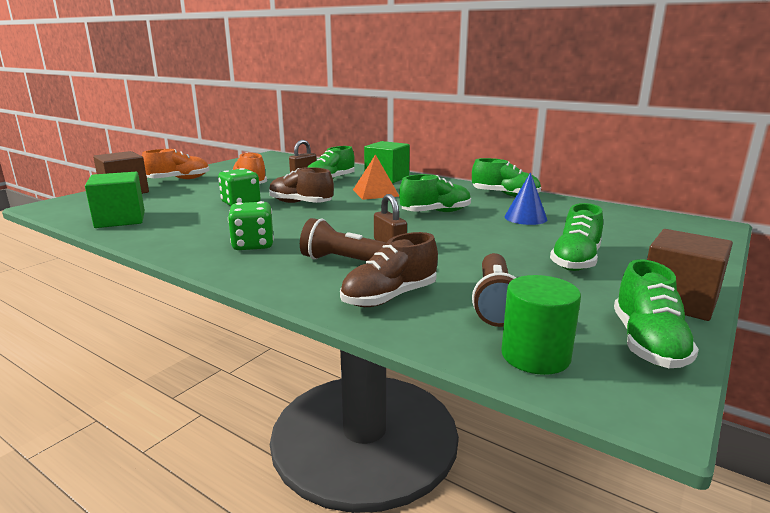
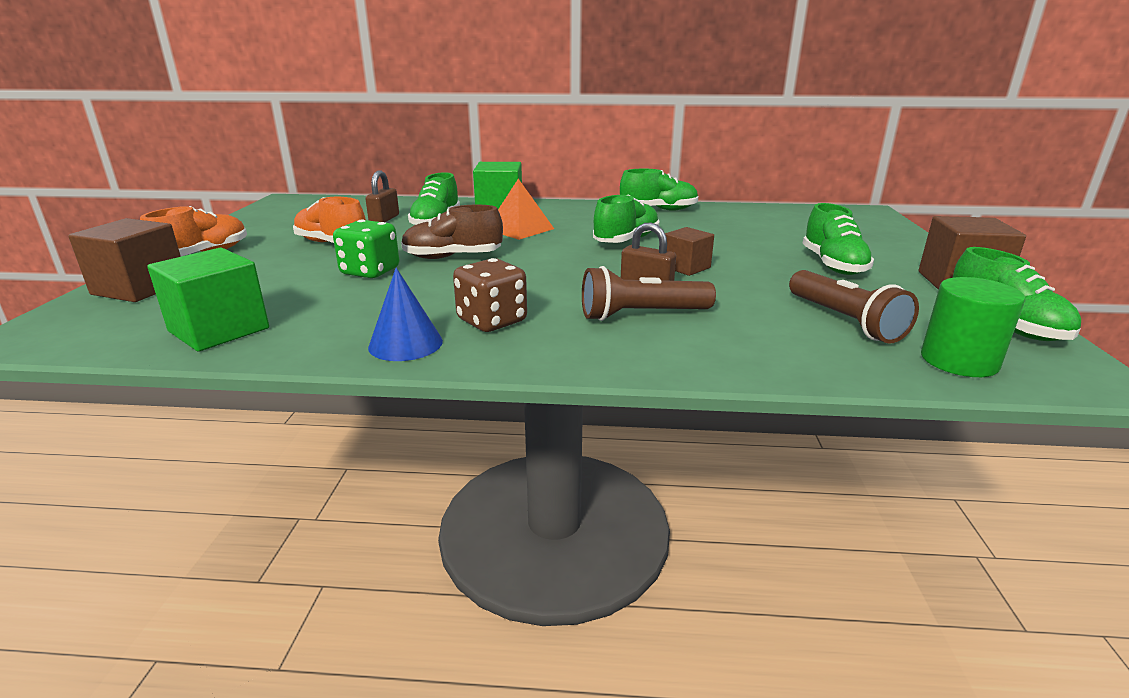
camera: 30 degrees left, 5 degrees up
green dice [228,201,274,250] -> brown dice [453,258,527,332]
brown shoe [340,232,438,307] -> none
blue cone [504,172,547,225] -> blue cone moved to [368,268,443,361]
none -> brown cube [665,227,714,276]

